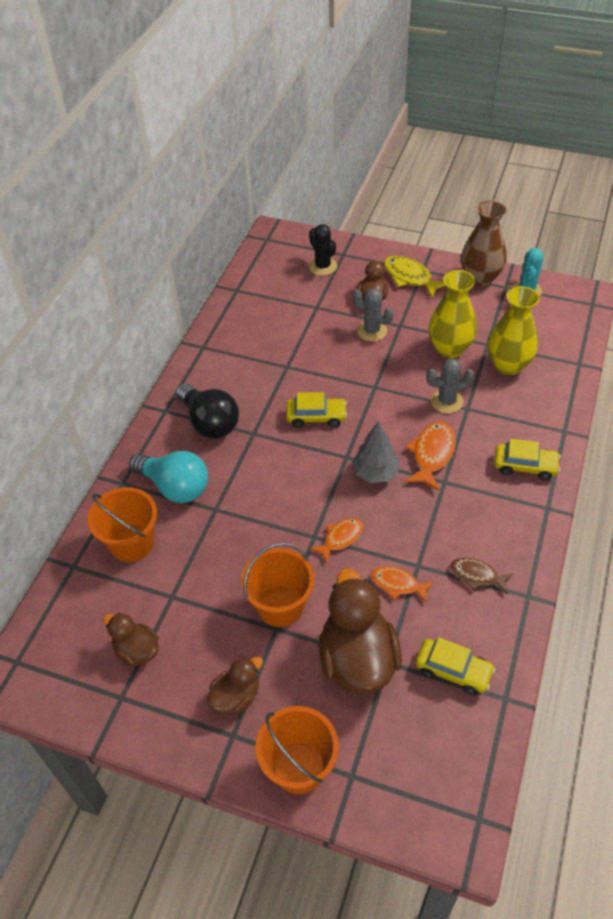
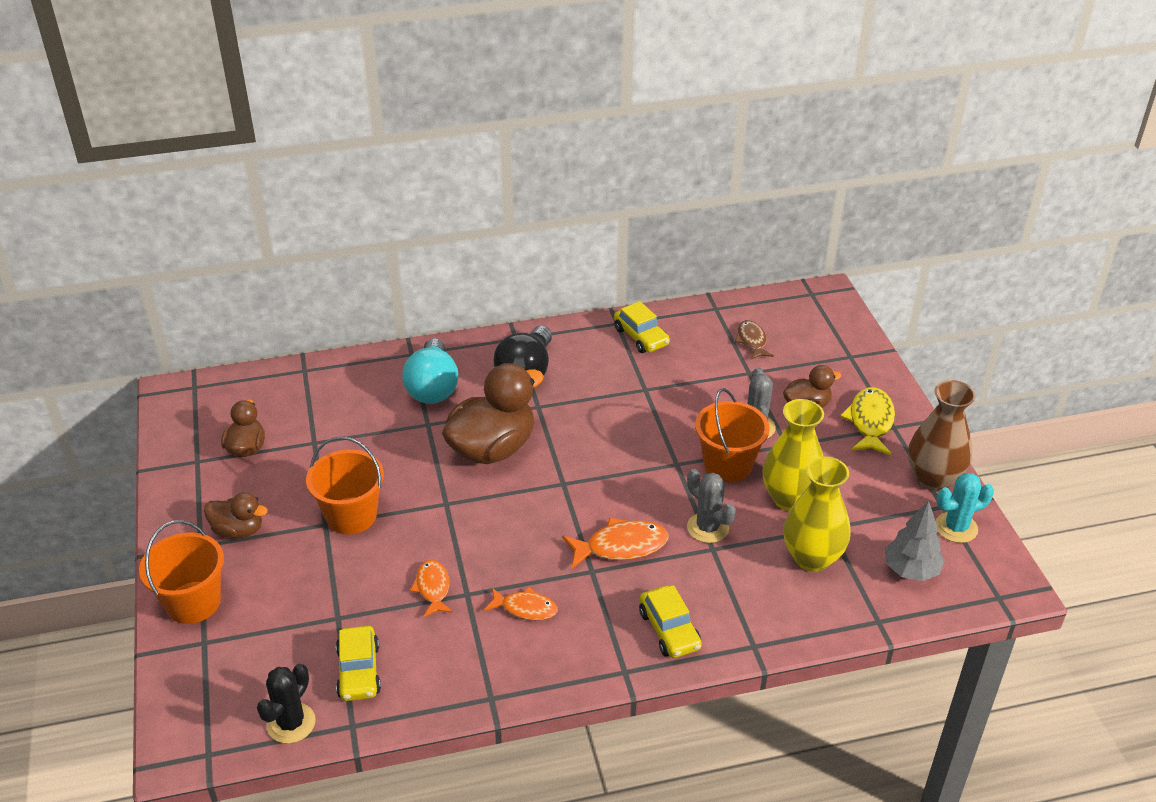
camera: 55 degrees right, 10 degrees down
orange bucket [88,487,157,562] -> orange bucket moved to [695,388,770,482]
yellow car [286,392,347,428] -> yellow car moved to [614,301,670,353]
black cactus [309,224,337,276] -> black cactus moved to [257,663,316,744]
orange fish [310,518,363,563] -> orange fish moved to [484,587,558,620]
brown duck [318,568,402,694] -> brown duck moved to [442,363,544,464]
grey tree [352,421,399,483] -> grey tree moved to [885,501,945,581]
brown fish [450,558,513,594] -> brown fish moved to [735,320,774,360]

